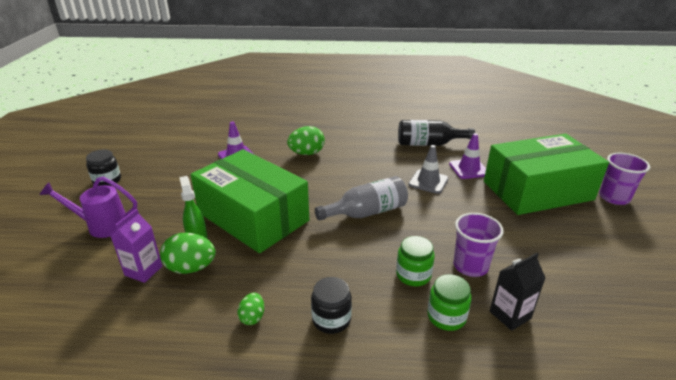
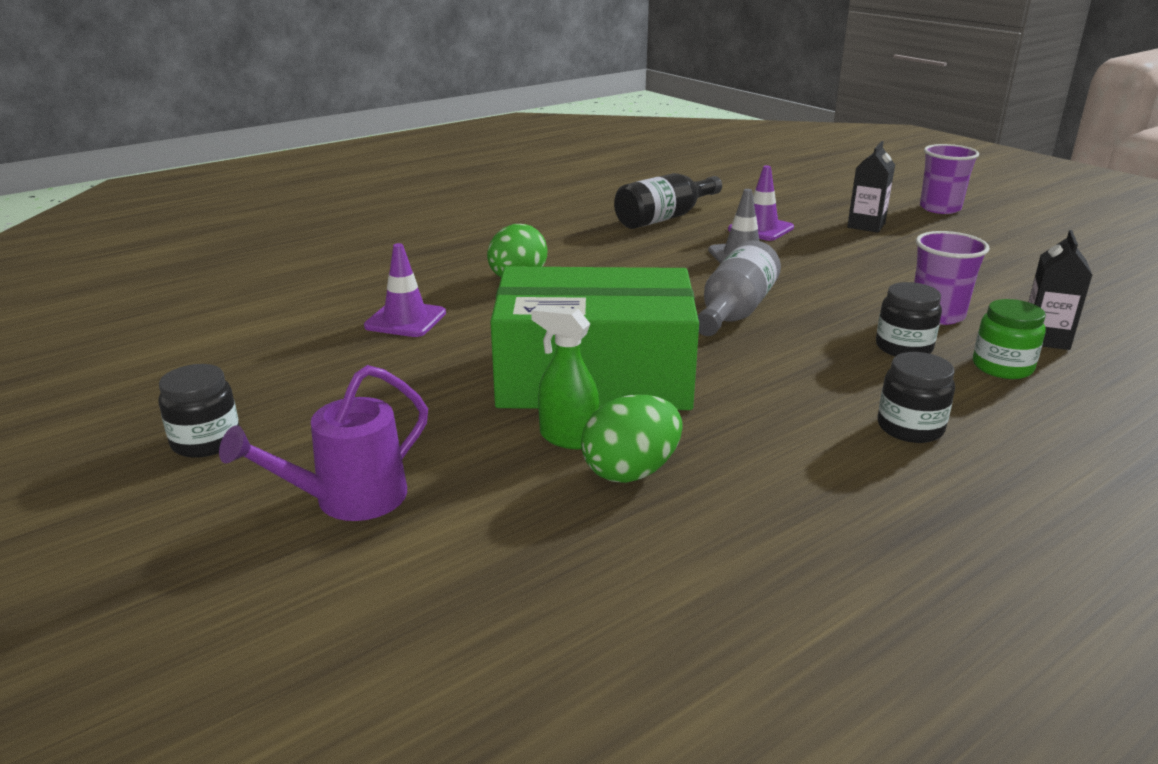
camera: 40 degrees left, 5 degrees down
purple carton [110,209,162,283] -> none
green egg [237,293,264,325] -> none
green jar [396,236,435,286] -> black jar [876,282,942,356]
green box [484,134,609,215] -> black carton [847,141,895,233]

